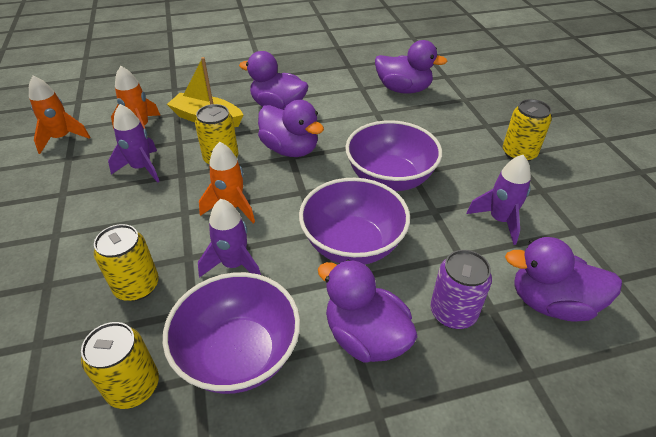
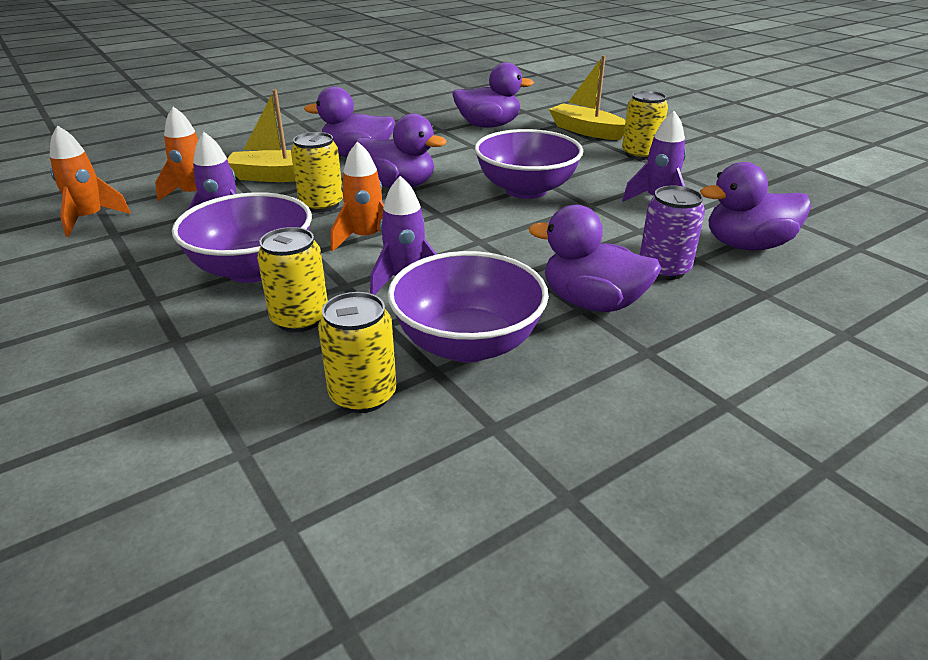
camera: 20 degrees left, 10 degrees down
purple bowl [299,178,410,264] -> purple bowl moved to [172,192,312,283]
none -> yellow boat [549,55,626,140]

